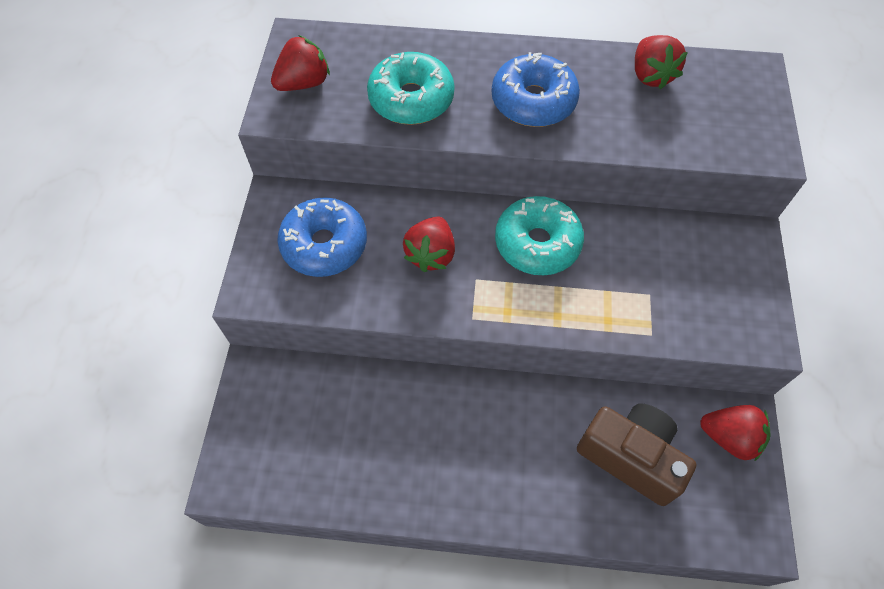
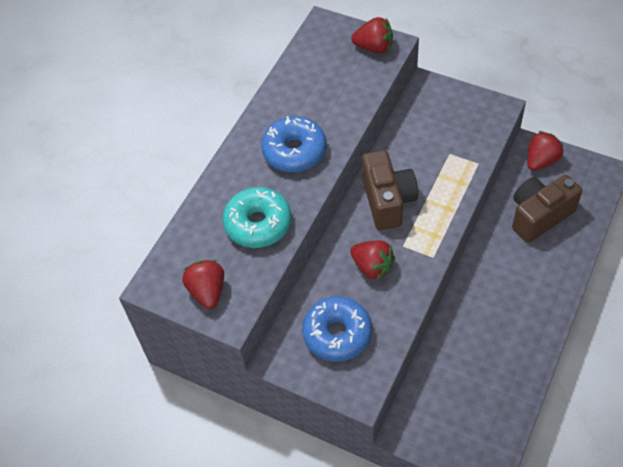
camera: 65 degrees left, 5 degrees down
turquoise donut [495,196,584,275] -> brown camera [362,150,418,230]
red strawberry [635,35,688,90] -> red strawberry moved to [351,17,393,54]

